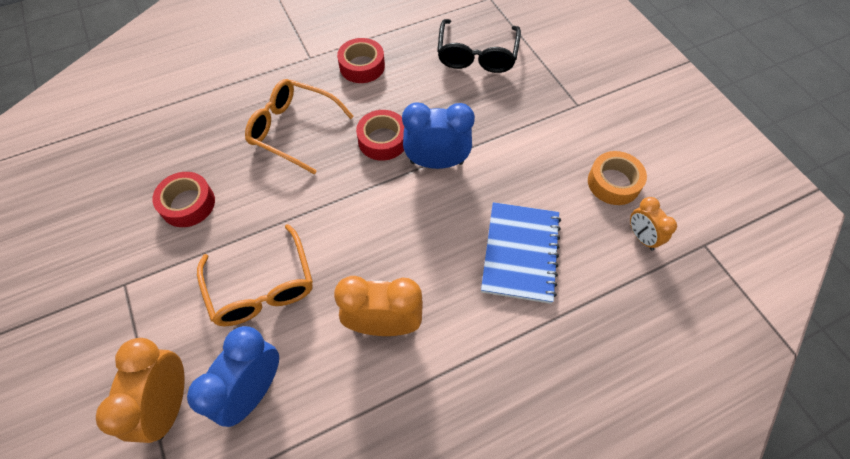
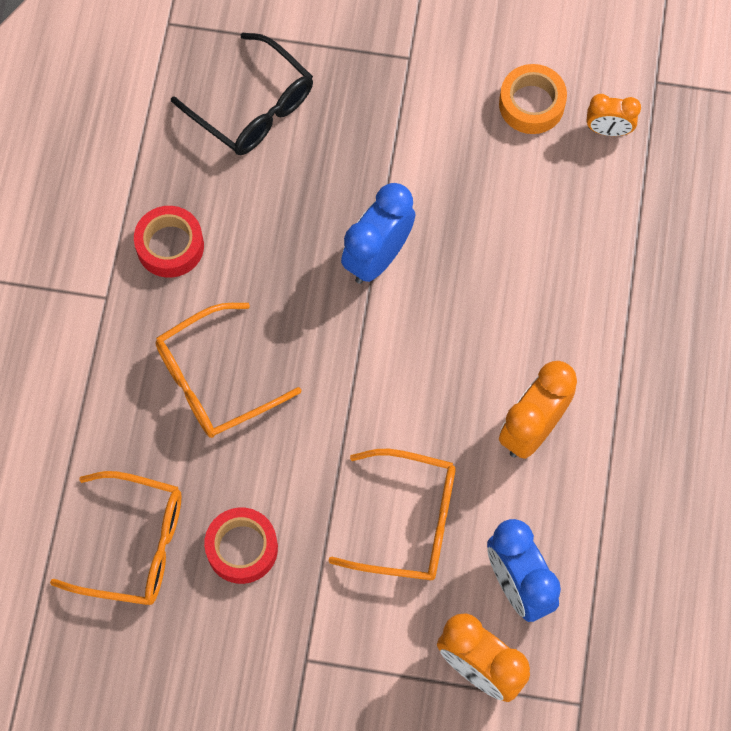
camera: 55 degrees left, 10 degrees up
red tape [356,110,404,161] -> none
blue notebook [481,202,561,304] -> none
none -> orange glasses [50,471,182,605]

